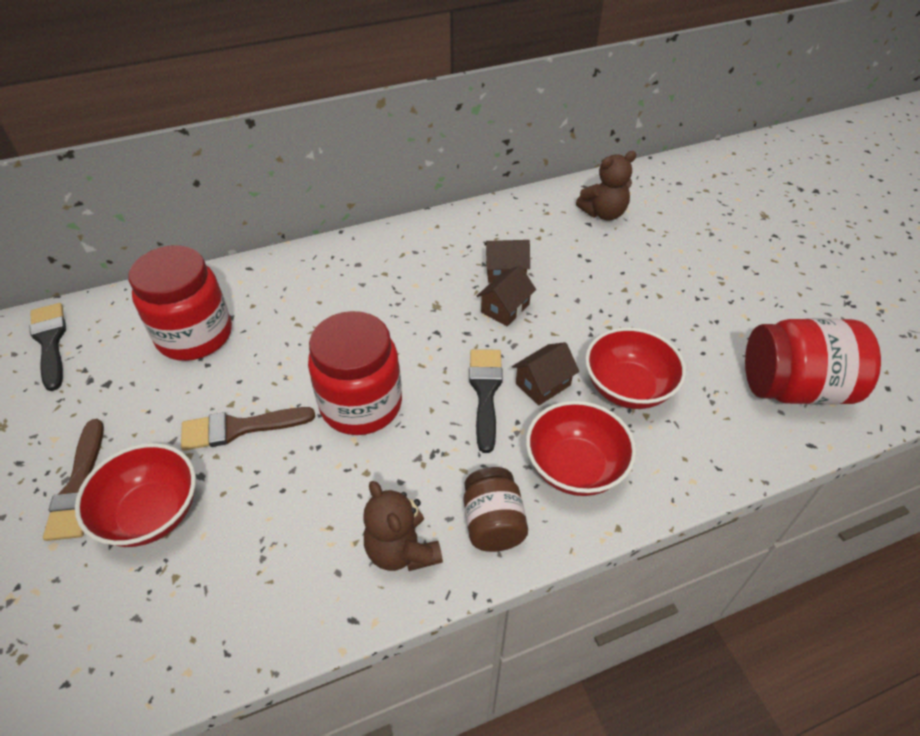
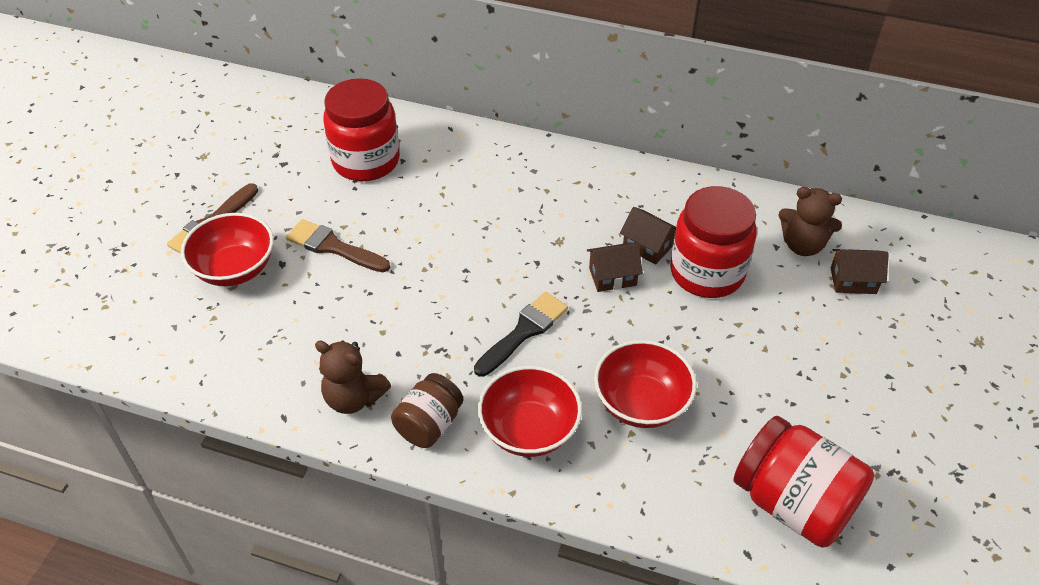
camera: 40 degrees right, 0 degrees up
black brush [30,303,66,391] -> none
red jar [308,311,402,435] -> red jar moved to [670,186,757,298]
brown teddy bear [363,481,443,571] -> brown teddy bear turned 75 degrees counterclockwise [315,340,391,414]
brown house [512,342,579,406] -> brown house moved to [831,249,889,294]

